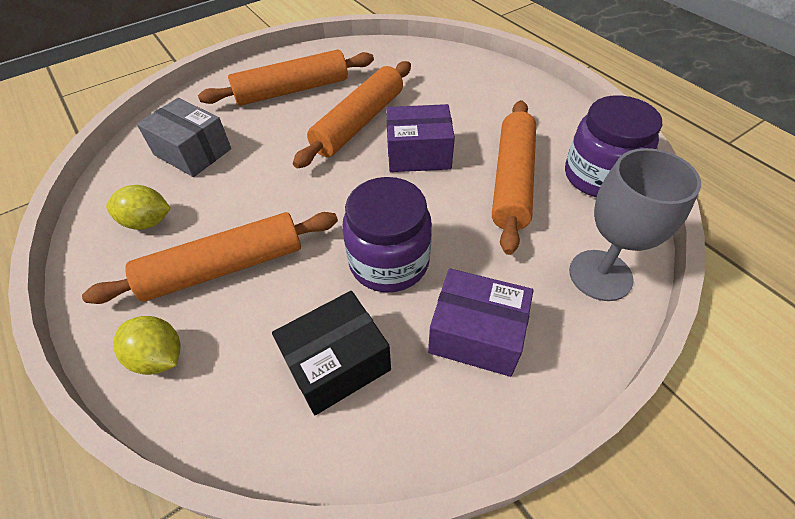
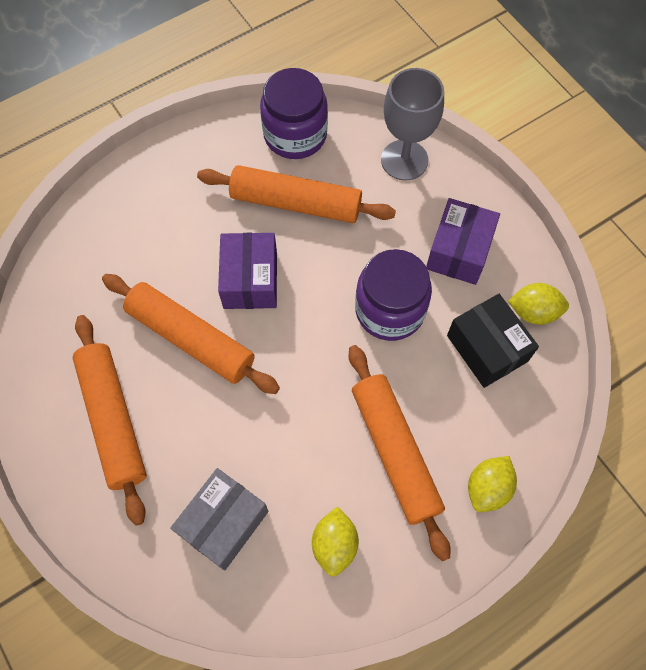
camera: 90 degrees left, 15 degrees up
none -> yellow lemon [508,283,569,325]

